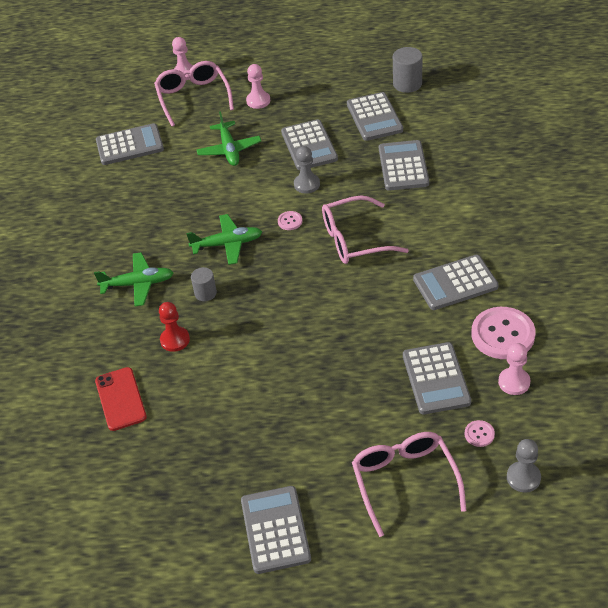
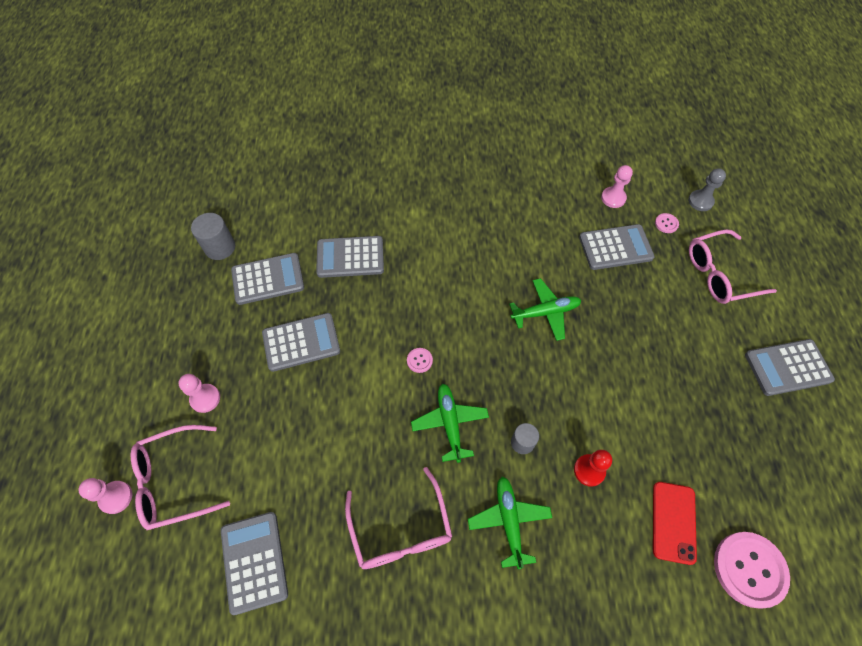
camera: 95 degrees left, 15 degrees up
red phone [95,367,147,431] -> red phone turned 60 degrees counterclockwise [653,482,697,565]
green plane [197,111,261,166] -> green plane moved to [509,278,581,341]
grey pawn [294,146,320,194] -> none
pink glasses [322,196,409,264] -> pink glasses moved to [345,467,452,569]
grey calculator [413,255,499,310] -> none
pink button [471,307,536,359] -> pink button moved to [714,532,790,608]

